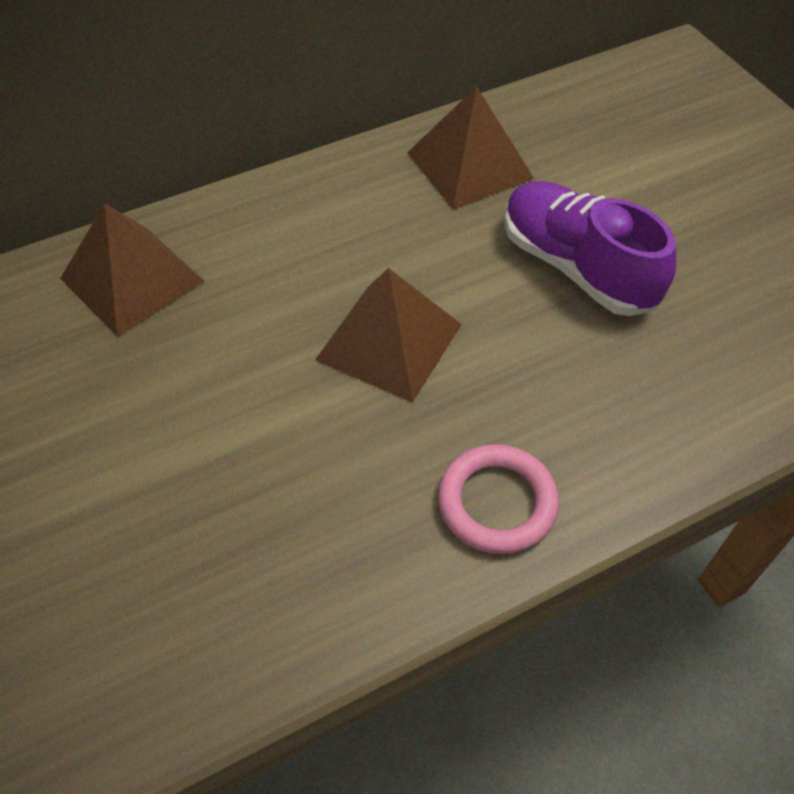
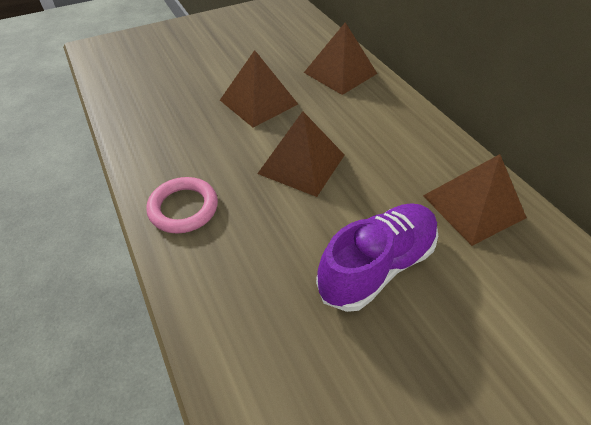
camera: 90 degrees right, 5 degrees down
none -> brown pyramid [220,50,298,128]

